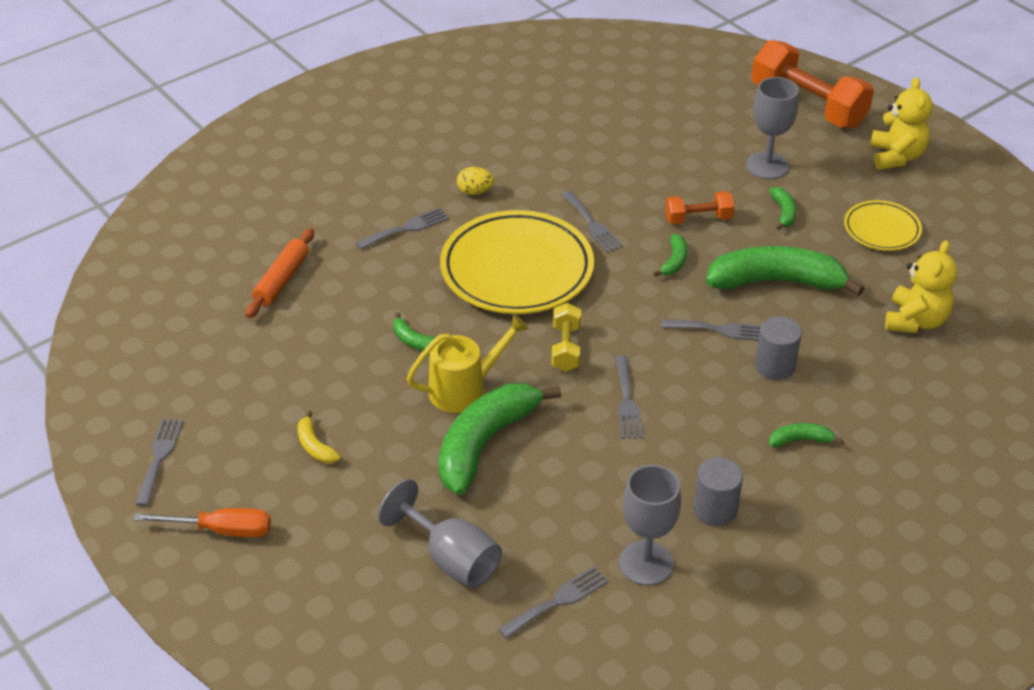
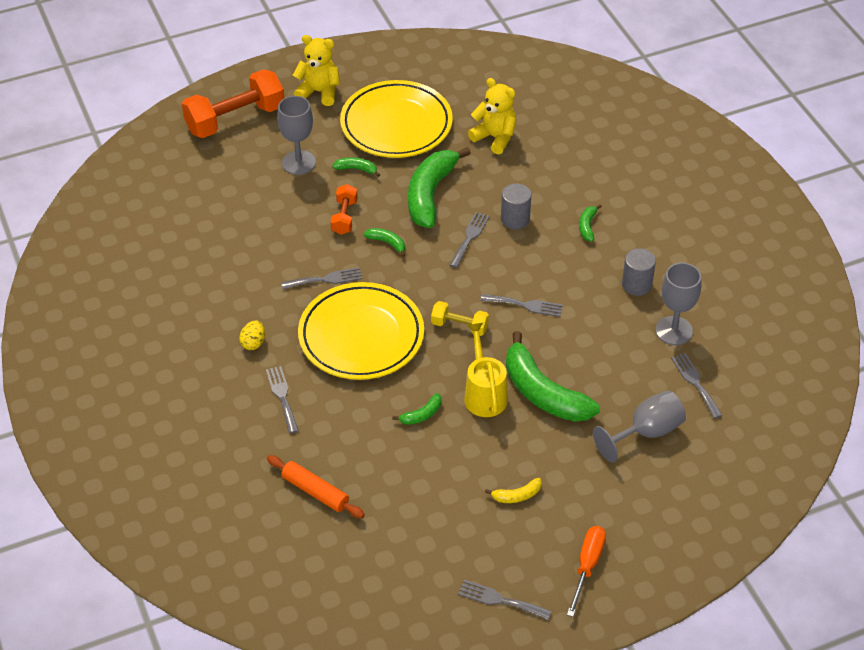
camera: 75 degrees left, 5 degrees up
yellow plate [844,200,922,251] -> yellow plate [340,80,453,158], size x1.95

